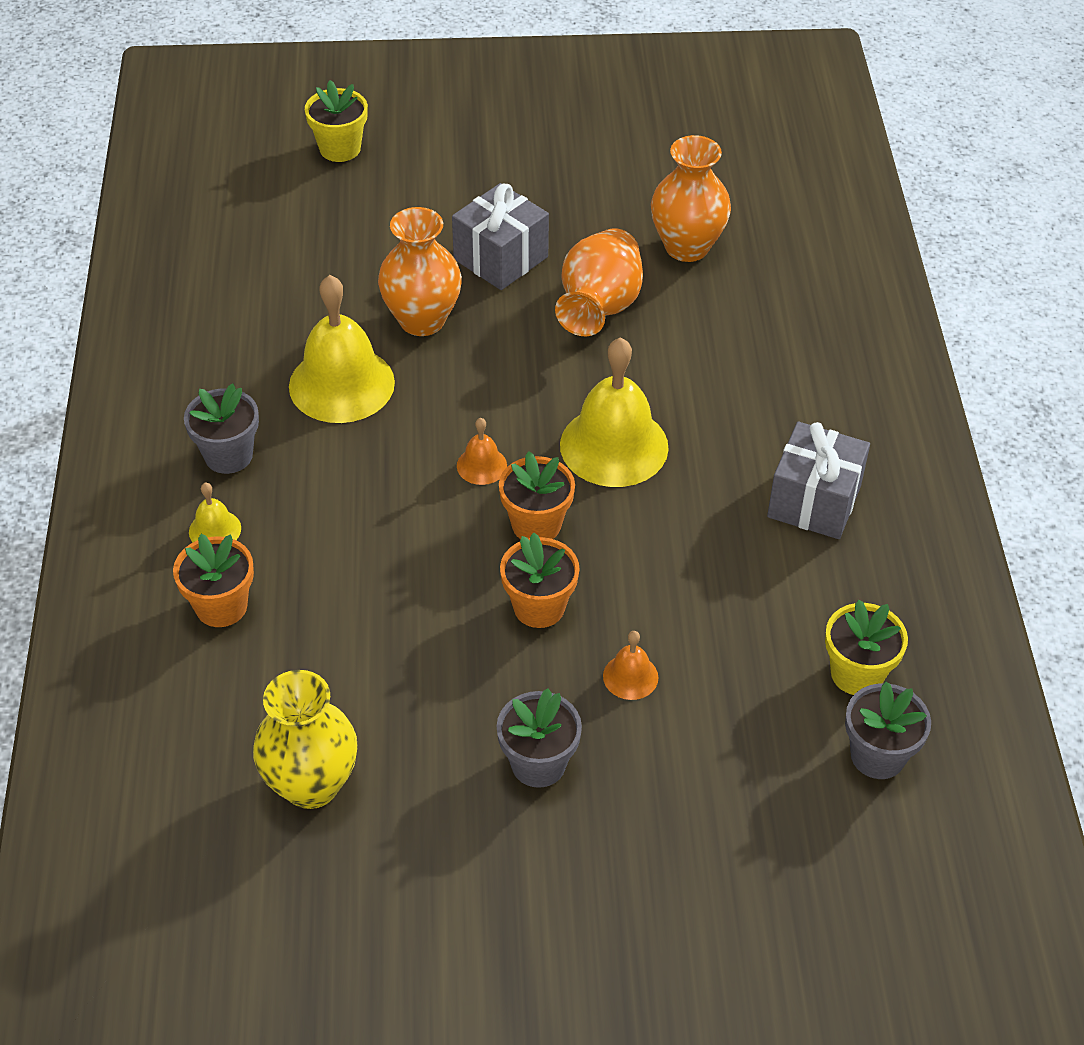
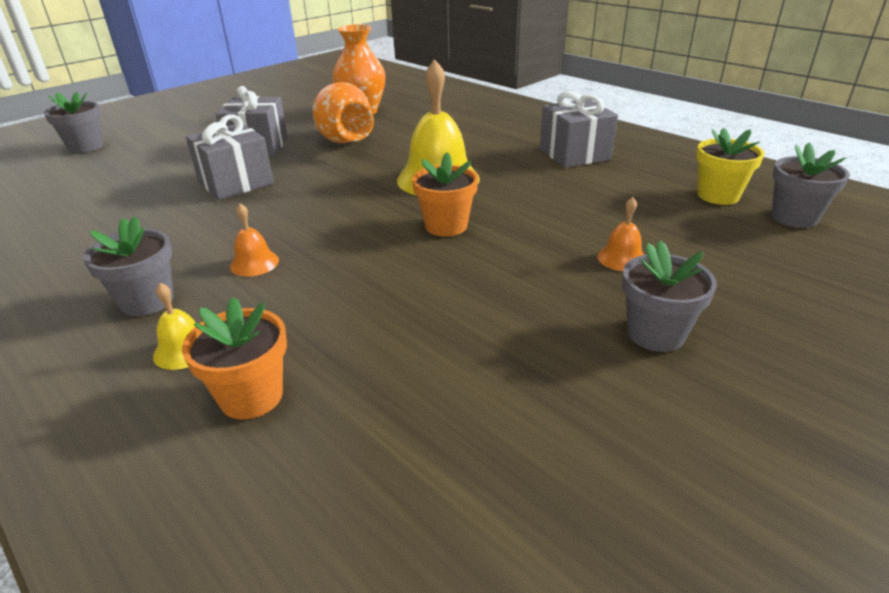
camera: 40 degrees left, 15 degrees down
yellow vase [253,670,358,809] -> none
yellow bell [289,275,395,423] -> none
yellow flower pot [305,80,368,162] -> grey flower pot [44,92,103,153]
orange vase [378,207,462,336] -> grey gift [186,114,274,200]
orange bell [457,418,507,485] -> orange bell moved to [230,203,279,277]
orange flower pot [500,532,580,628] -> none

